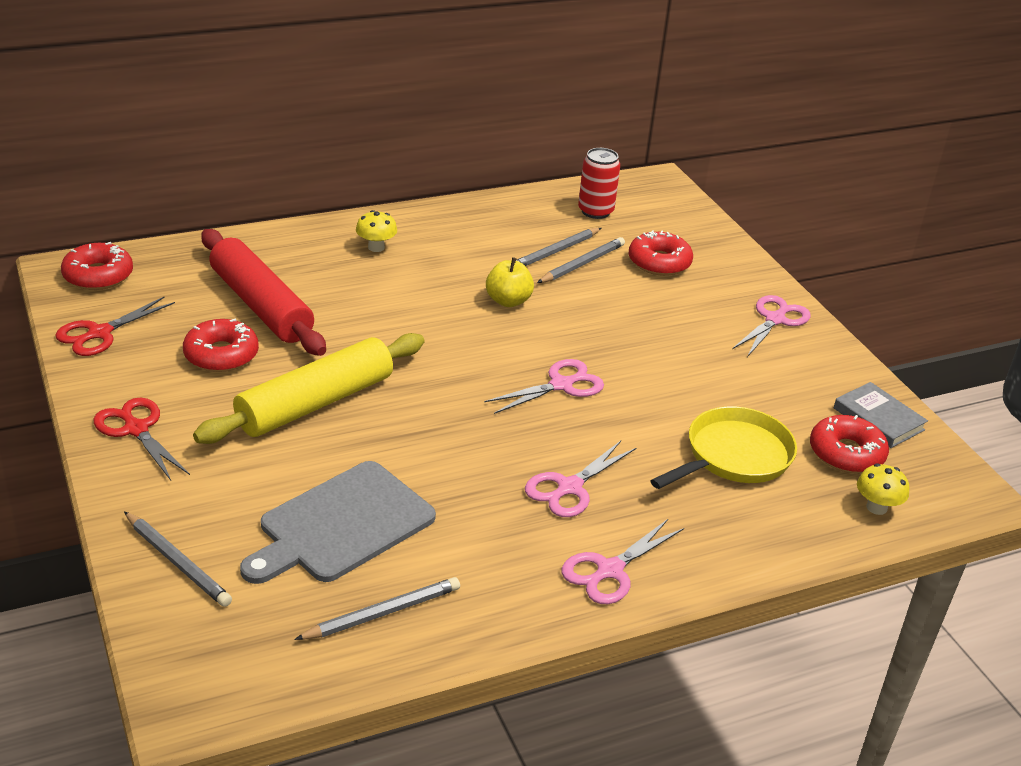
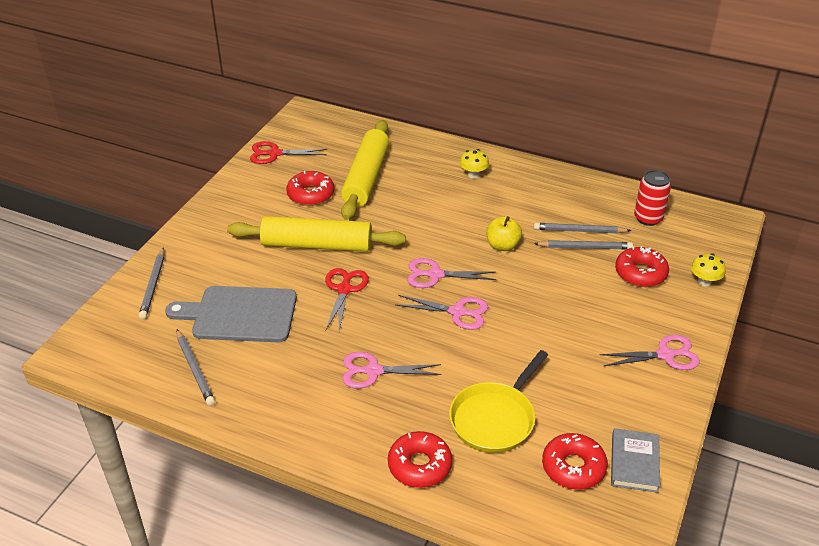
camera: 50 degrees right, 5 degrees up
red donut [61,242,133,290] -> red donut moved to [388,431,452,488]
red scissors [93,398,190,480] -> red scissors moved to [325,268,369,331]
red rolling pin [201,229,326,356] -> yellow rolling pin [341,120,389,220]
grey pencil [294,577,460,640] -> grey pencil turned 45 degrees clockwise [177,329,215,406]
pink scissors [561,519,684,604] -> pink scissors moved to [407,258,497,288]
yellow pan [650,406,797,489] -> yellow pan turned 120 degrees clockwise [449,350,548,453]
yellow mushroom [857,464,909,515] -> yellow mushroom moved to [691,253,726,287]

